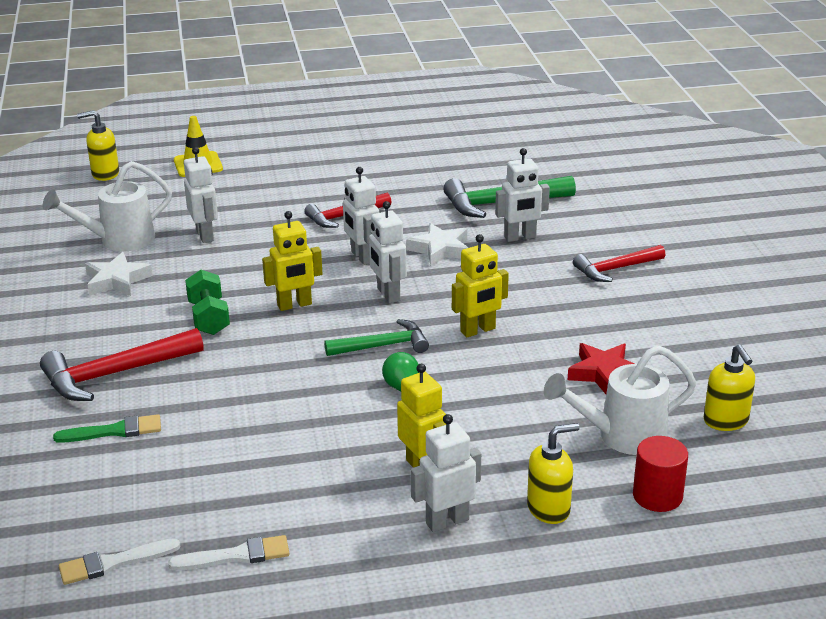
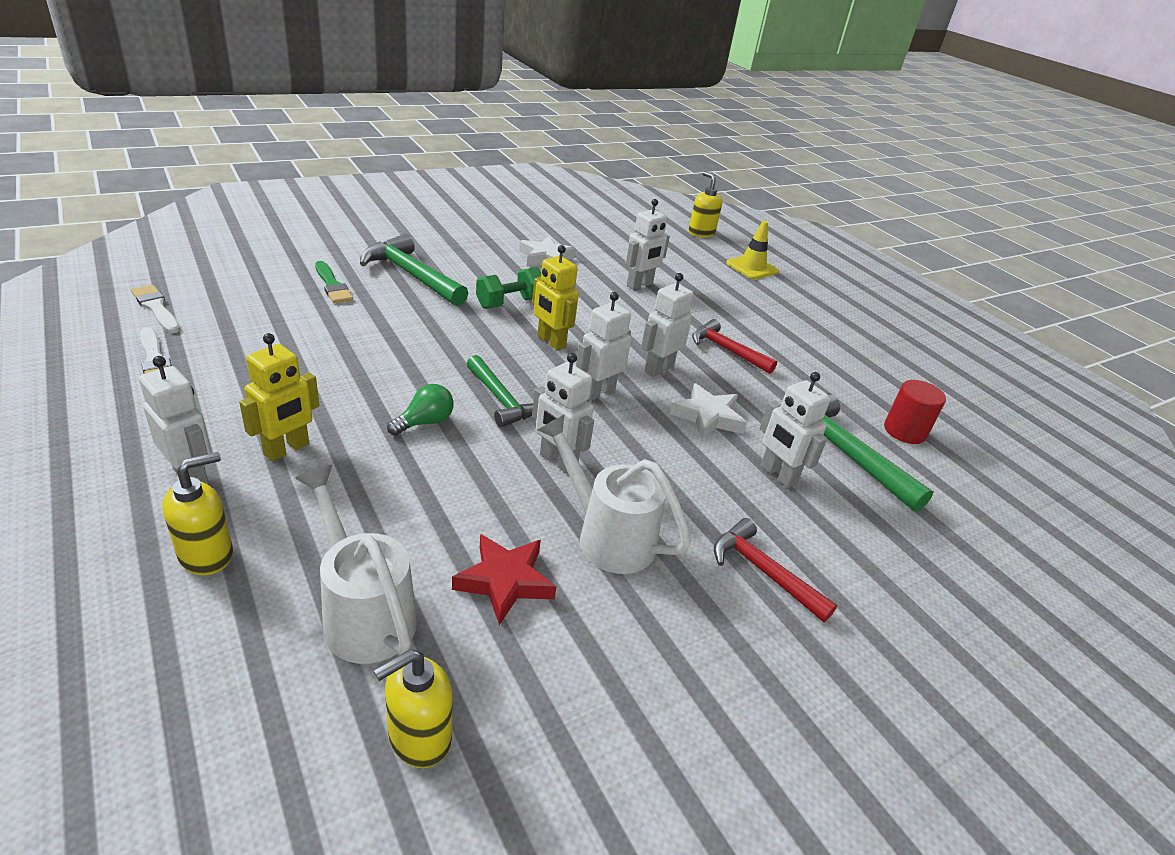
camera: 65 degrees right, 5 degrees up
red hammer [40,328,204,401] -> green hammer [360,234,468,306]
white watering can [42,161,172,251] -> white watering can moved to [537,414,691,574]
yellow robot [452,234,509,337] -> white robot [532,353,594,474]
yellow soap dispenser [527,423,580,524] -> yellow soap dispenser turned 90 degrees counterclockwise [162,452,233,575]
red cylinder [633,436,688,512] -> red cylinder moved to [884,380,946,444]

